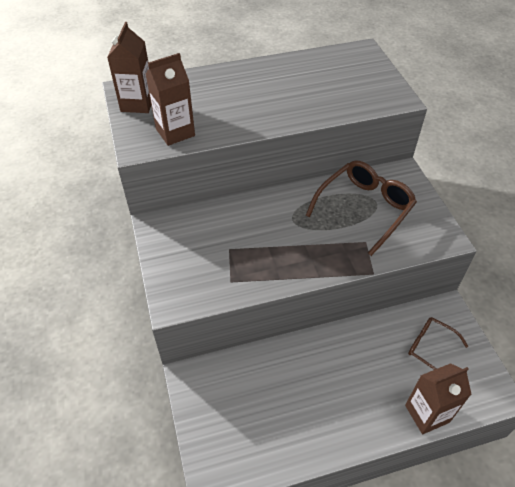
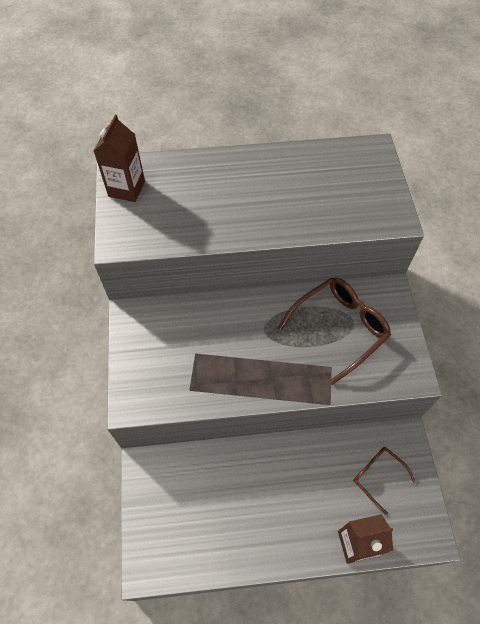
camera: 10 degrees right, 10 degrees up
brown carton [146,53,195,146] -> none

